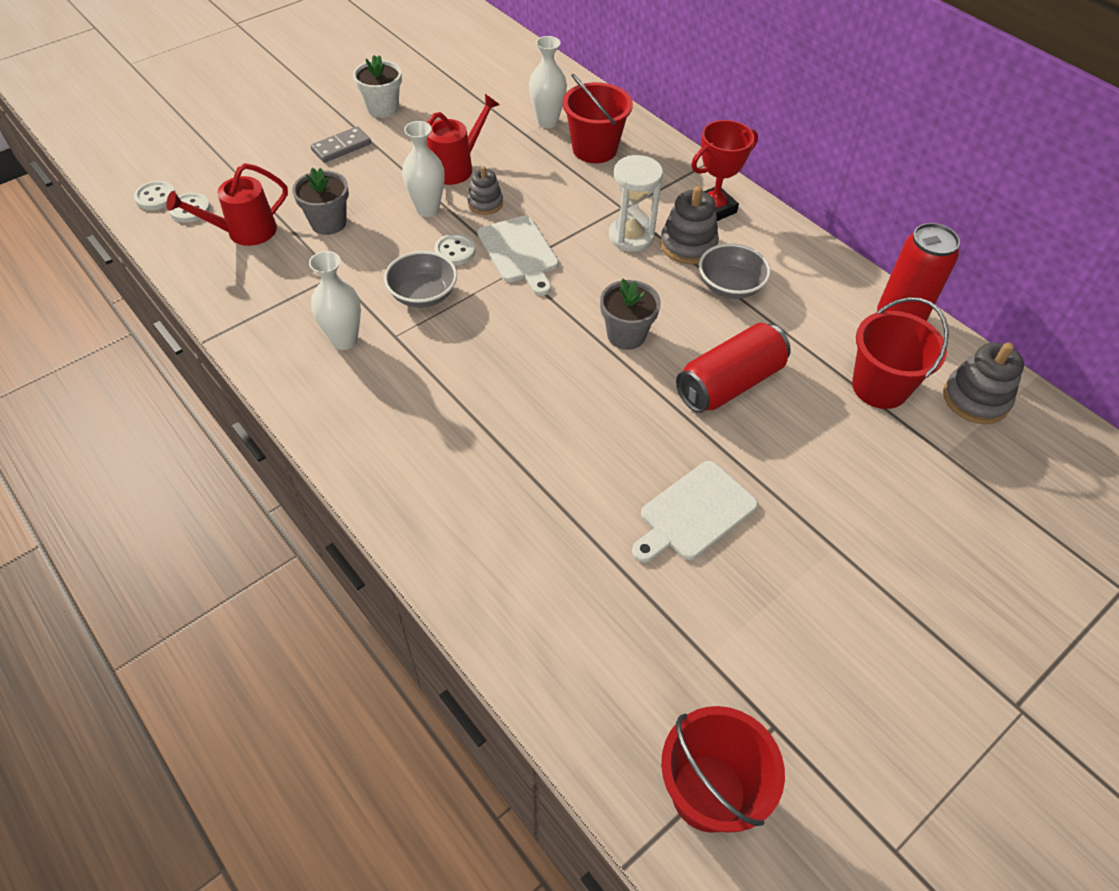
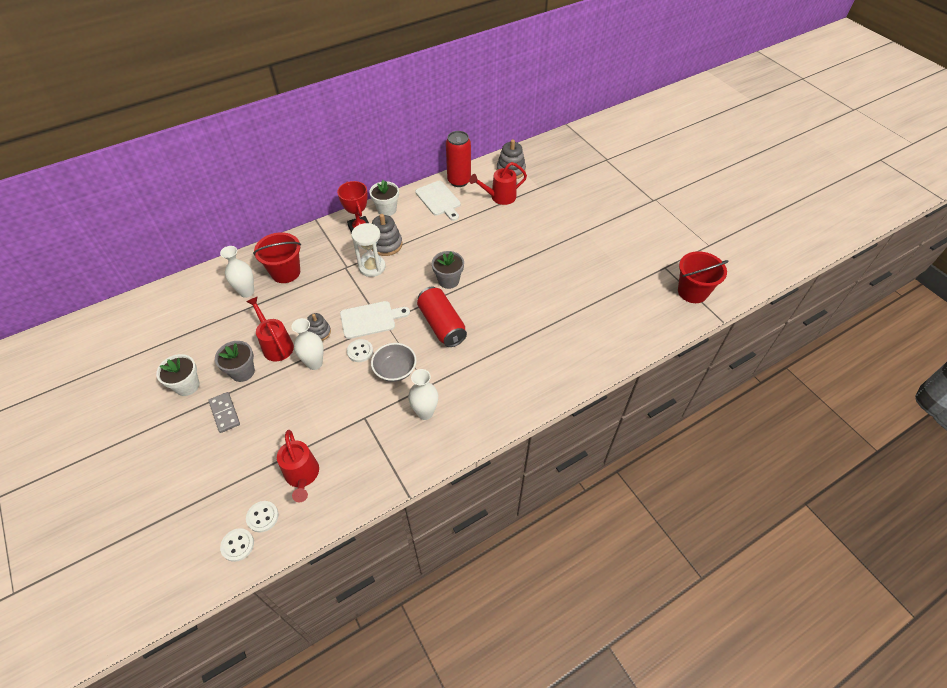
camera: 80 degrees left, 0 degrees up
grey flower pot [292,168,349,235] -> grey flower pot moved to [215,341,255,382]
white cutting board [632,461,758,563] -> white cutting board moved to [415,181,461,221]
red can [676,323,791,413] -> red can moved to [417,287,467,347]
grey bowl [699,243,771,299] -> none
red bucket [852,297,949,409] -> red watering can [469,162,527,205]
none -> white flower pot [369,180,399,216]

